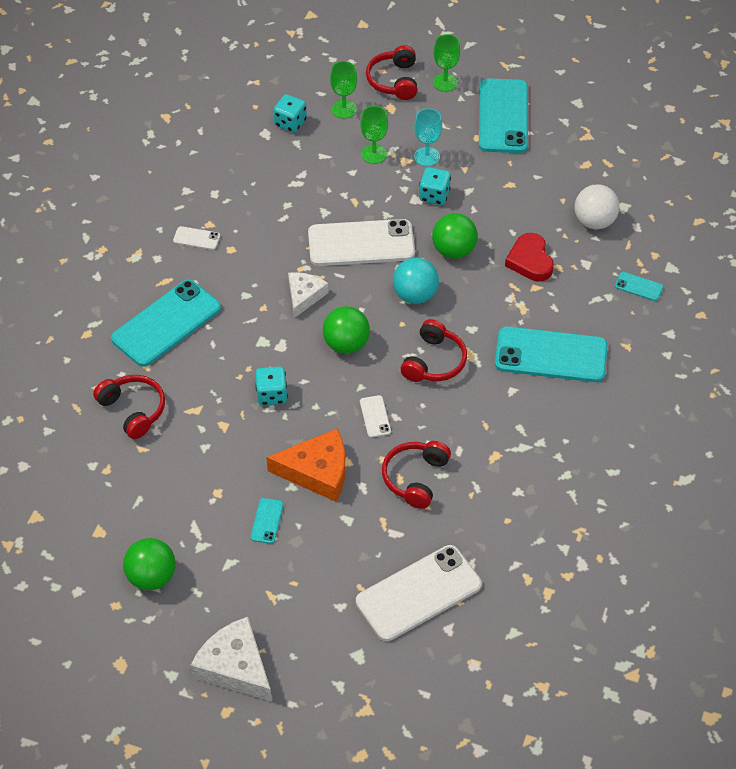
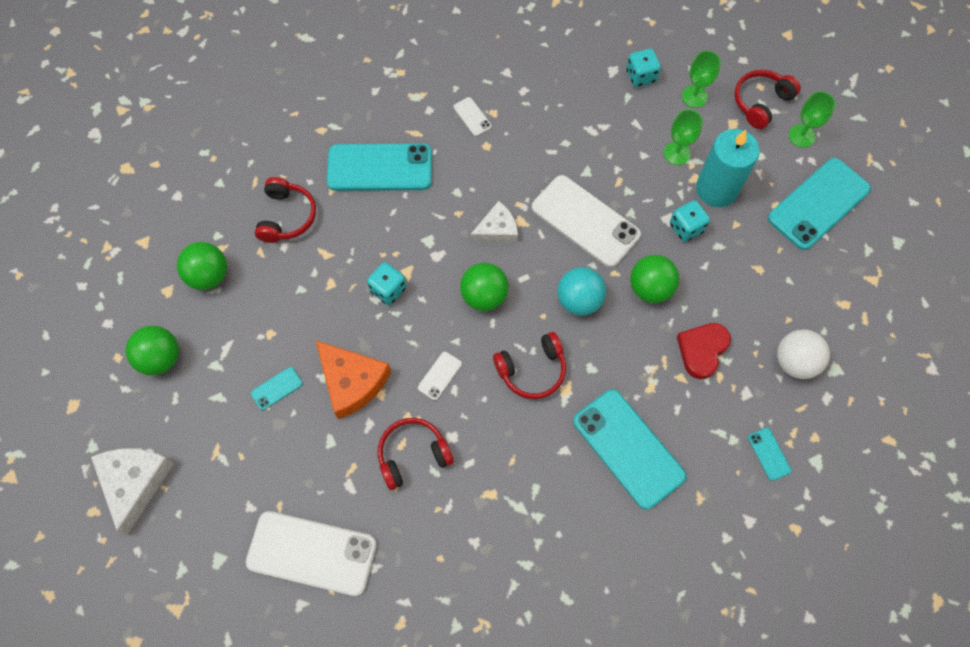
camera: 45 degrees right, 15 degrees up
turquoise goblet [414,108,442,166] -> turquoise candle [696,129,760,207]
none -> green ball [177,242,227,290]

